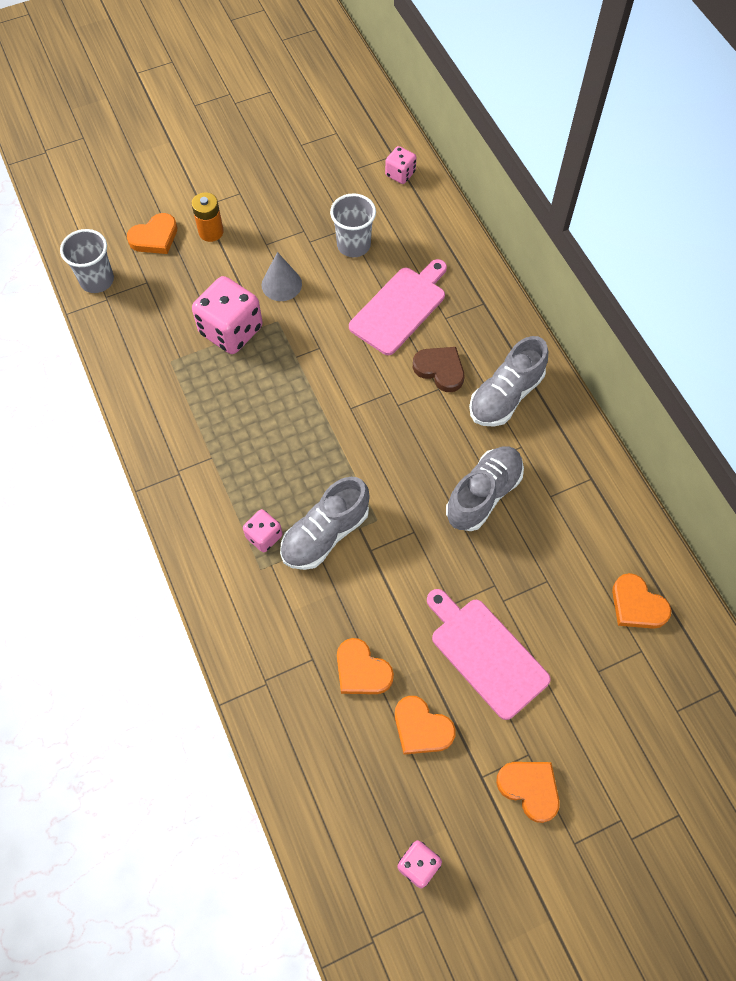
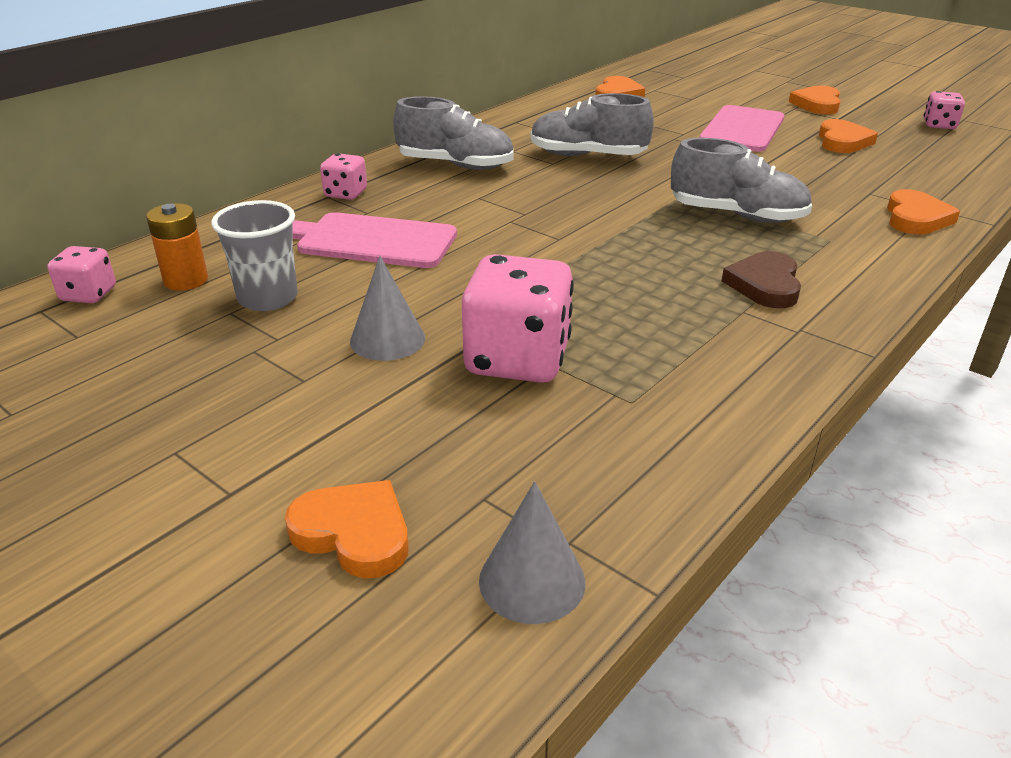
camera: 115 degrees left, 30 degrees down
grey cup [60,229,114,293] -> grey cone [479,481,585,624]
orange battery [191,192,224,242] -> orange battery moved to [146,203,208,291]
pink dice [243,509,282,552] -> pink dice moved to [320,153,367,200]
orange heart [337,638,394,694] -> orange heart moved to [887,189,960,235]
brown heart [413,347,464,392] -> brown heart moved to [722,251,801,308]

